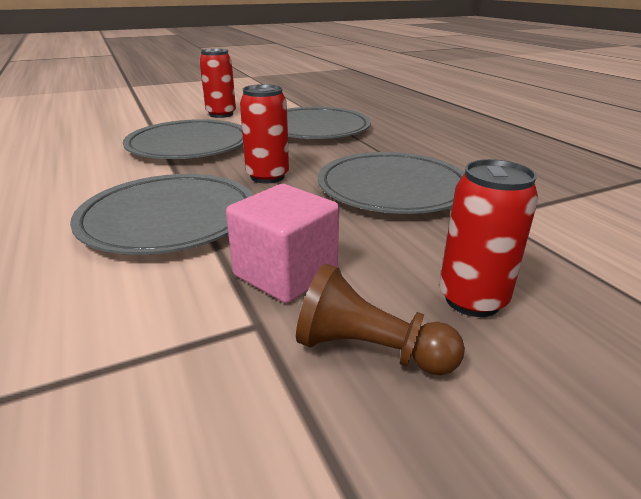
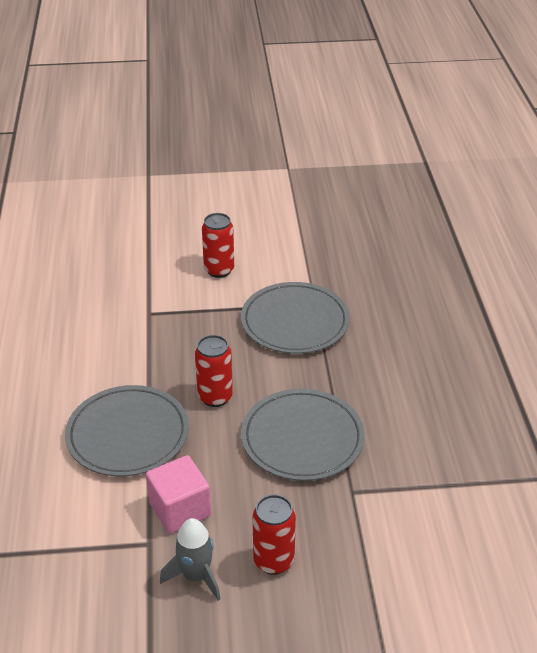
camera: 20 degrees right, 10 degrees up
grey plate [123,119,243,159] -> none
brown pawn [296,263,465,375] -> grey rocket [160,518,221,601]

